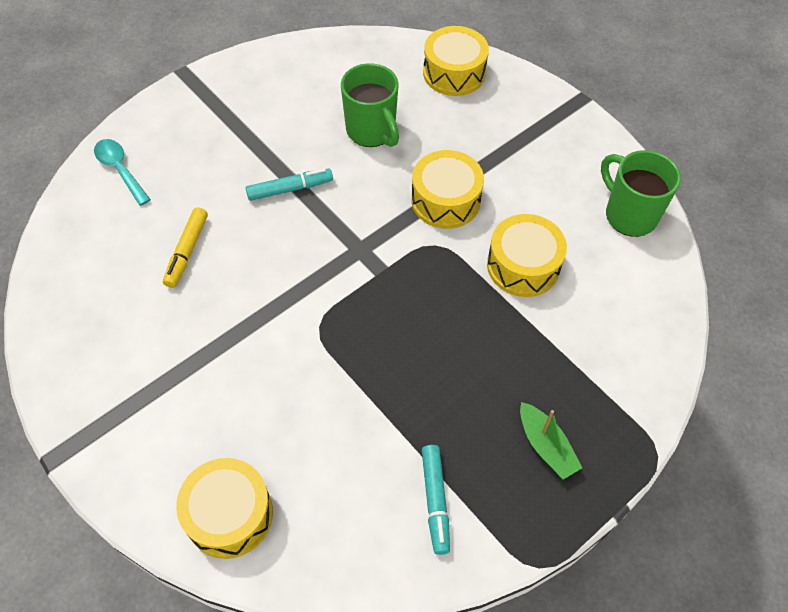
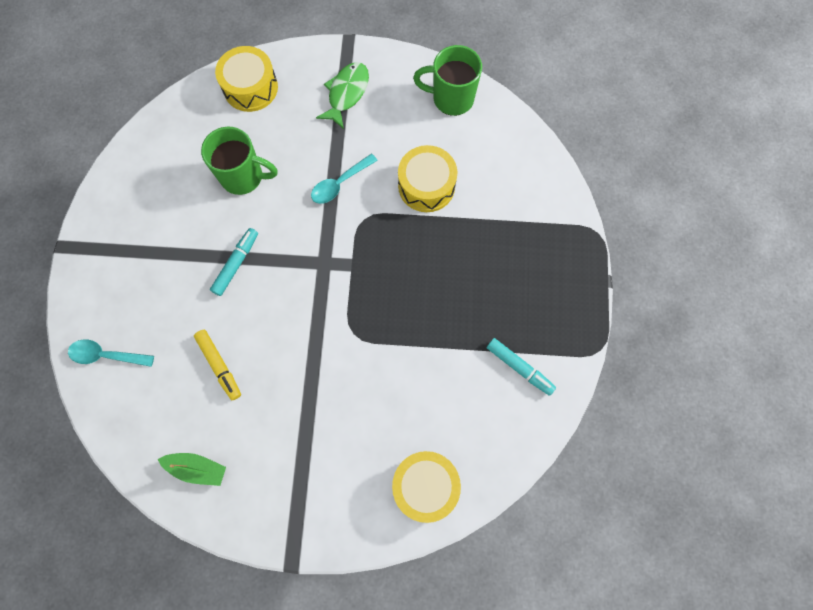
camera: 45 degrees left, 15 degrees up
yellow drum [411,150,484,229] -> turquoise spoon [311,154,378,204]
green boat [520,402,582,479] -> green boat moved to [157,453,226,486]
none -> green fish [316,62,369,129]

